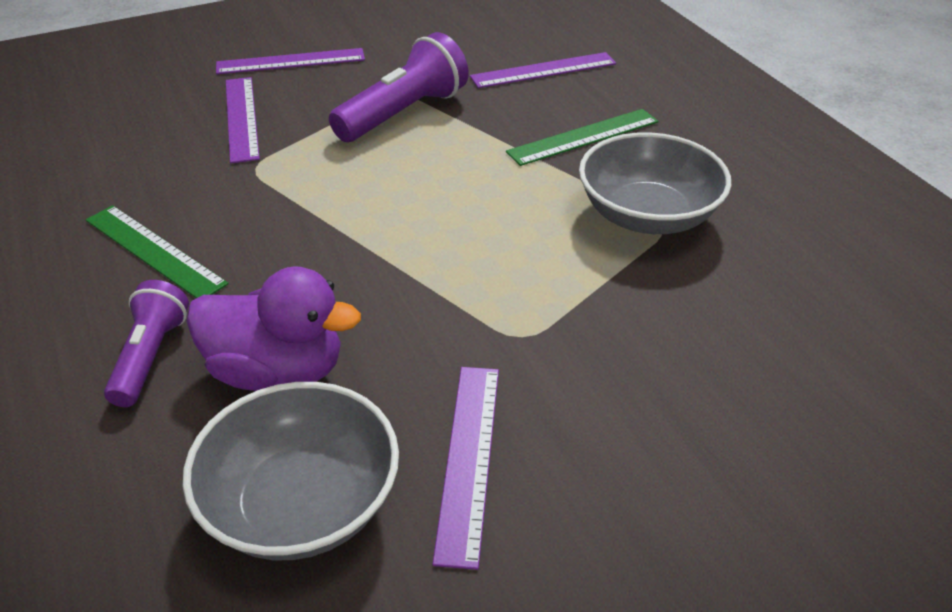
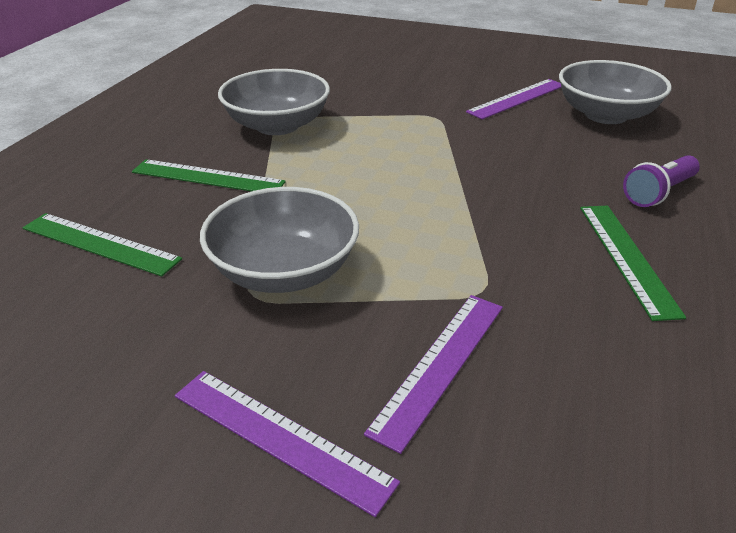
camera: 135 degrees left, 5 degrees down
purple duck [187,266,361,391] -> none
purple flashlight [329,32,469,142] -> grey bowl [200,187,359,293]
purple ruler [470,52,616,88] -> green ruler [23,213,182,277]

